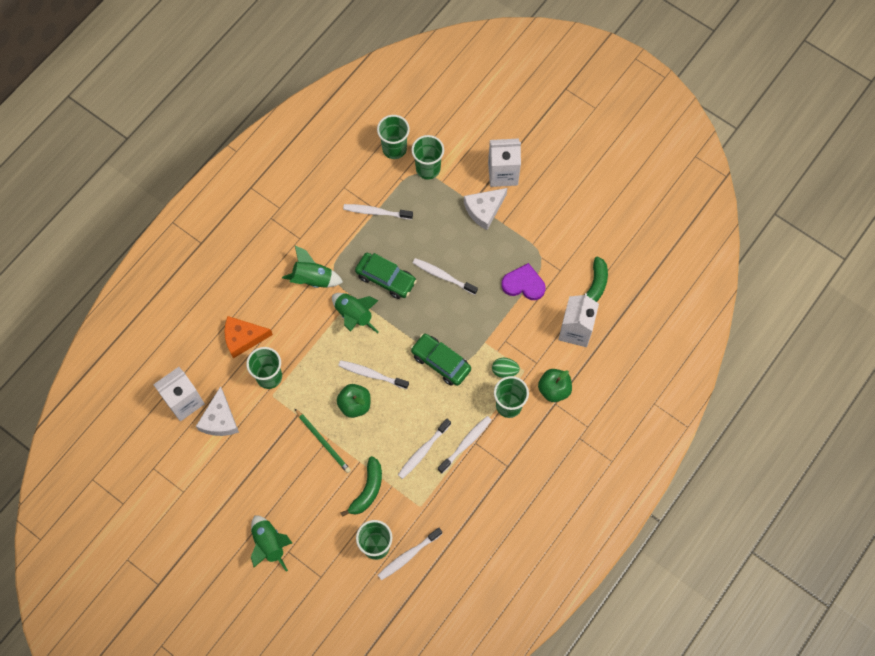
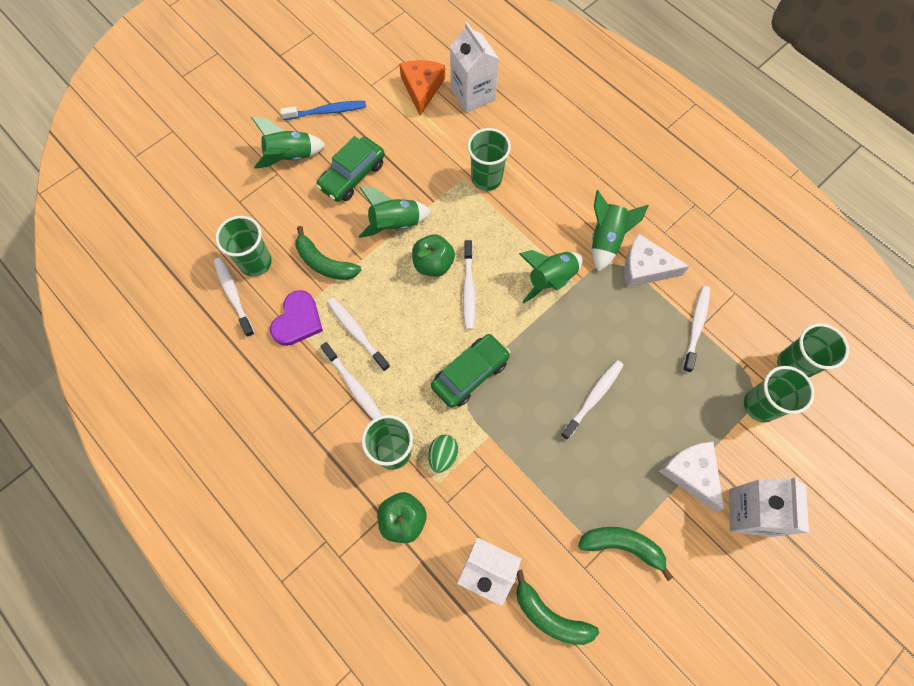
camera: 100 degrees right, 0 degrees up
white cheese [196,386,239,436] -> white cheese moved to [624,234,689,287]
orange cheese [224,316,273,358] -> orange cheese moved to [399,60,445,116]
green pencil [294,408,351,473] -> green rocket [359,187,431,238]
white toothbrush [338,360,409,389] -> white toothbrush turned 150 degrees clockwise [463,240,476,330]
green car [355,253,417,299] -> green car moved to [316,136,385,202]
purple heart [501,263,545,300] -> purple heart moved to [270,290,323,346]
none -> blue toothbrush [280,101,366,120]
none -> green banana [578,527,673,581]

